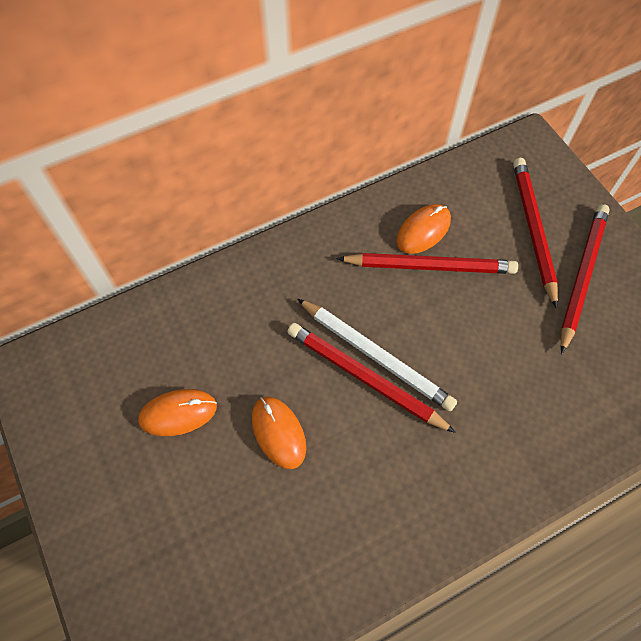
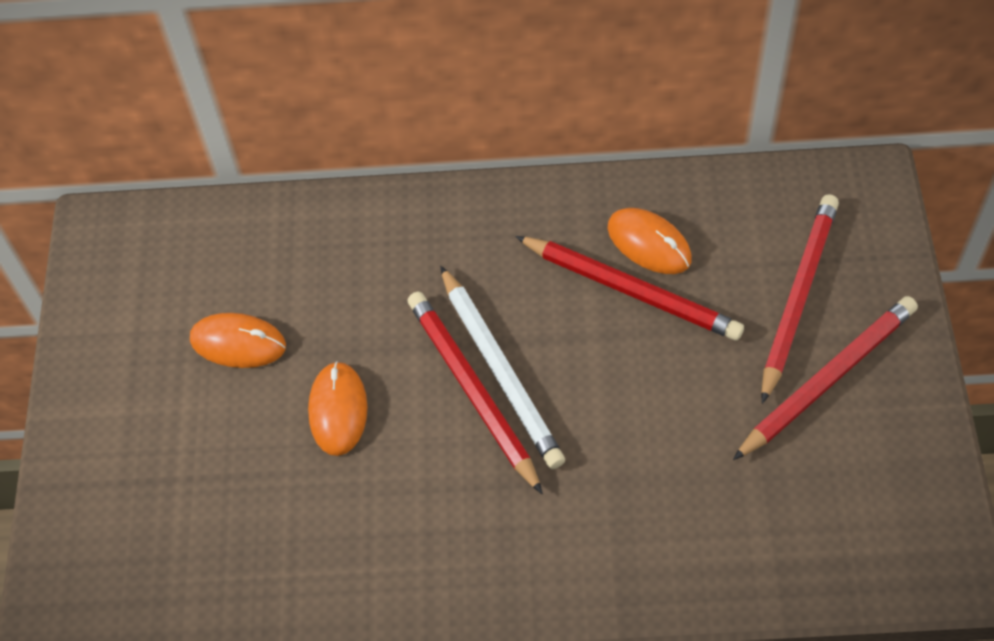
camera: 30 degrees right, 5 degrees down
orange mouse [396,204,451,254] -> orange mouse turned 60 degrees clockwise [608,208,692,274]

